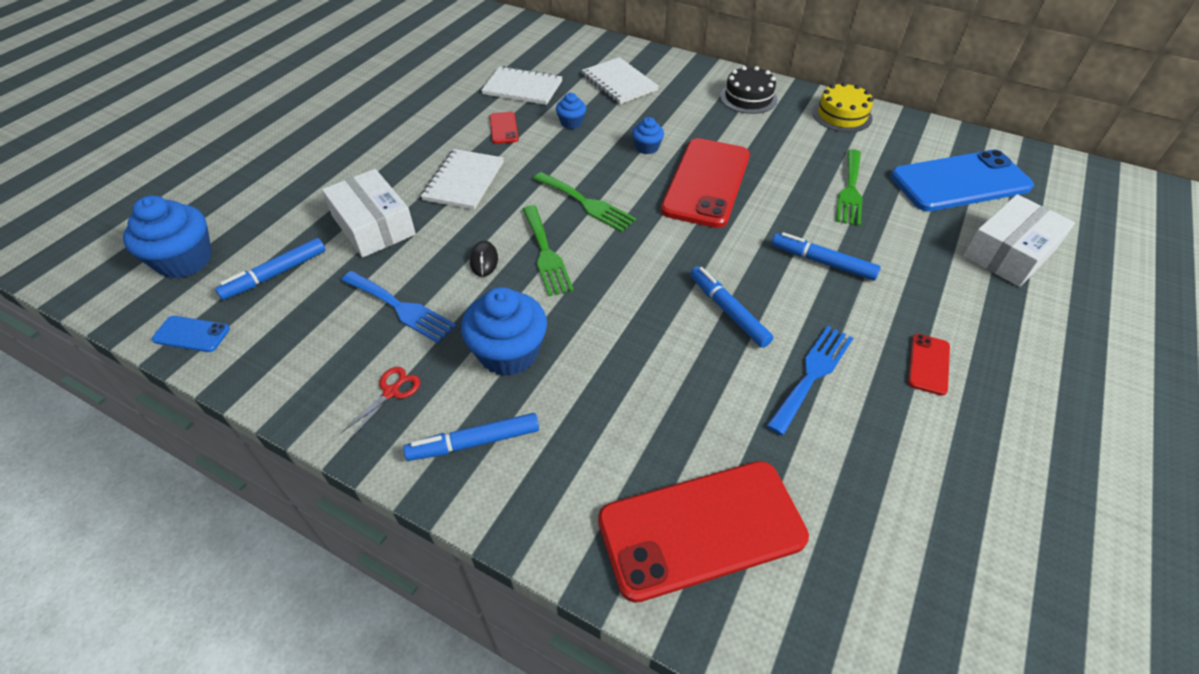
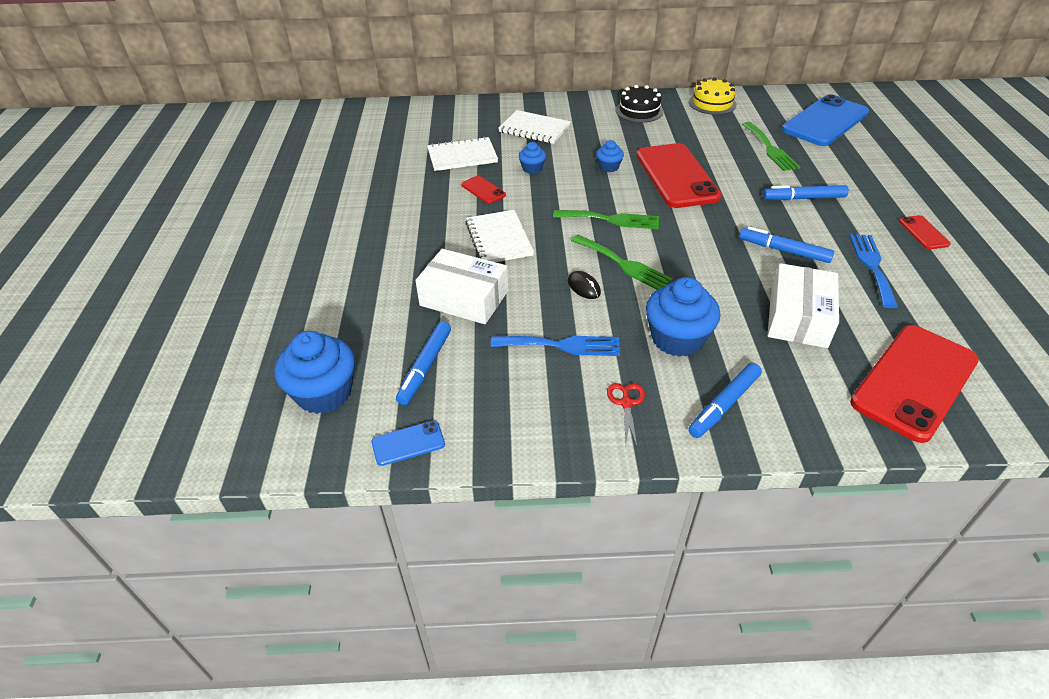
camera: 30 degrees left, 5 degrees down
white box [963,194,1075,287] -> white box moved to [767,263,839,348]

